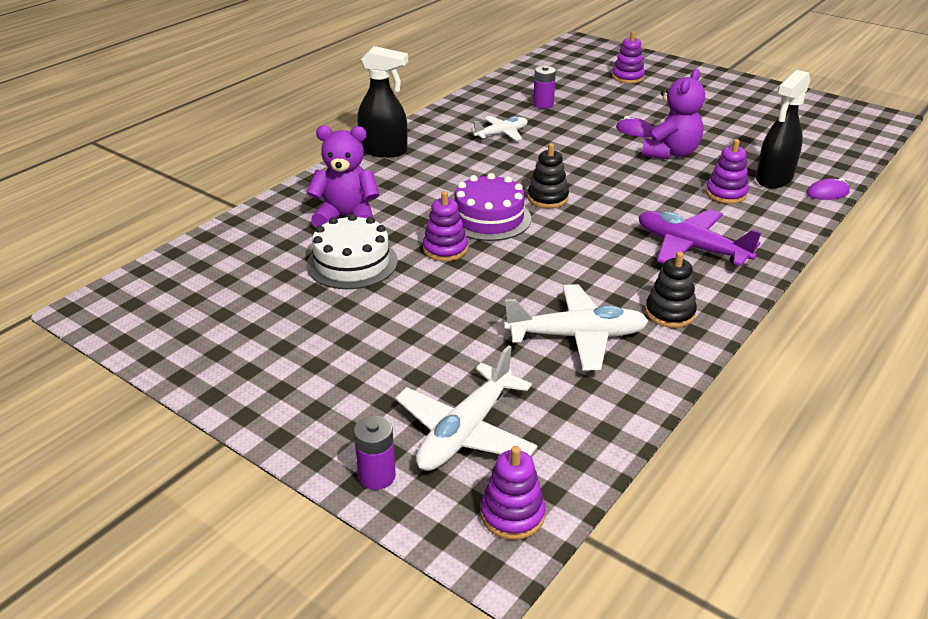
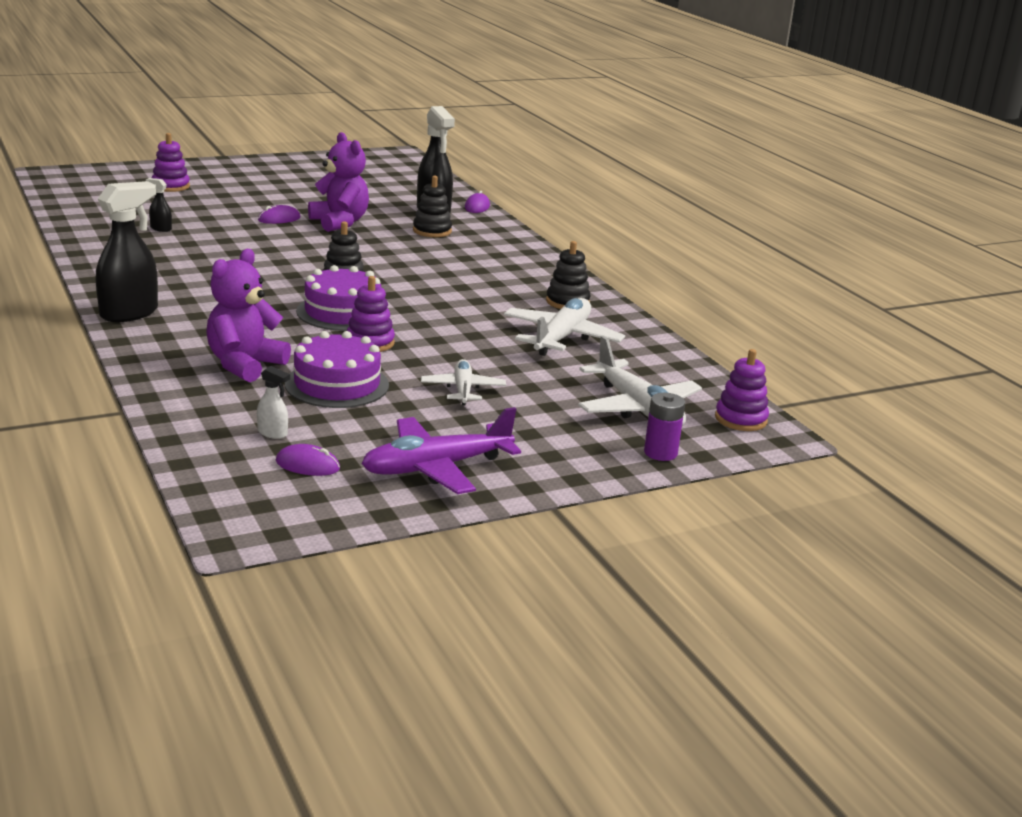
camera: 65 degrees left, 10 degrees down
white cake [307,214,398,289] -> purple cake [285,331,389,408]
white plane [470,116,527,141] -> white plane moved to [421,359,506,405]
purple battery [533,66,556,109] -> black spray bottle [146,178,172,232]
purple plane [638,209,762,266] -> purple plane moved to [361,407,521,494]
purple stacking toy [706,139,749,204] -> black stacking toy [413,176,452,237]
none -> white spray bottle [257,366,290,439]
none -> purple mouse [276,444,340,476]

